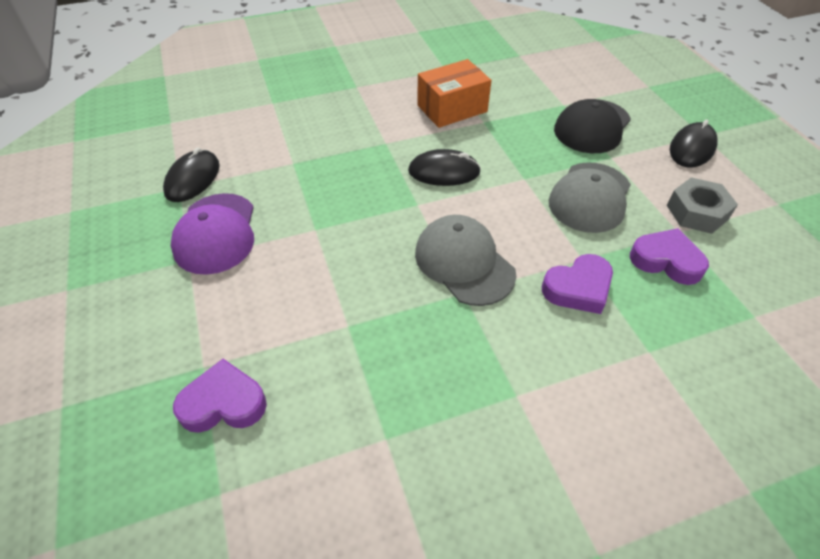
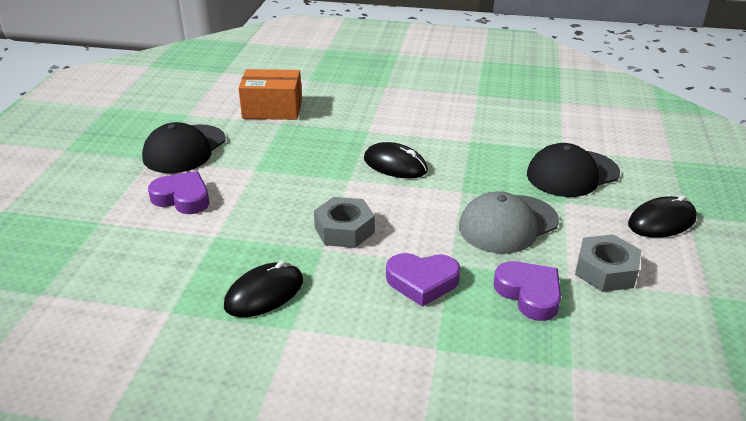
camera: 30 degrees right, 15 degrees down
black mouse [163,147,220,202] -> black mouse moved to [224,261,303,317]
purple cap [171,193,254,275] -> black cap [142,122,226,173]
purple heart [173,359,267,433] -> purple heart moved to [148,171,209,214]
grey cap [415,215,516,306] -> grey nut [314,197,375,248]
orange box [417,59,492,128] -> orange box moved to [238,69,302,120]

